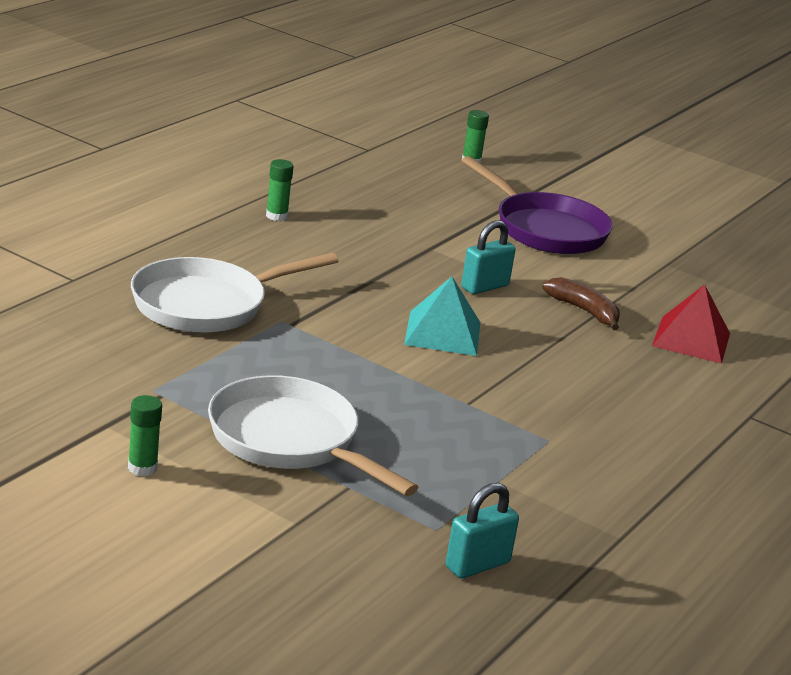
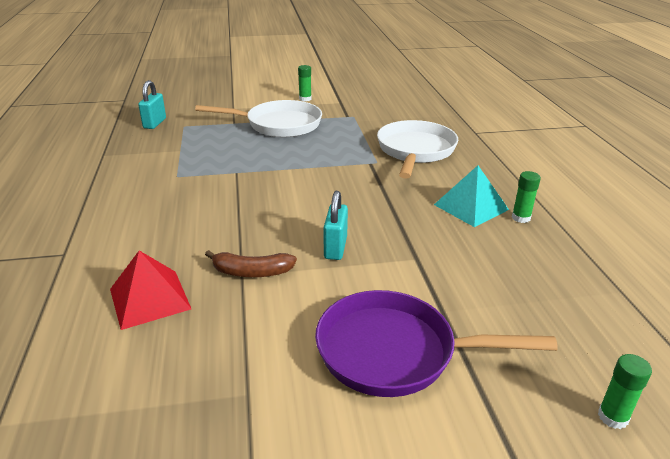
camera: 140 degrees right, 5 degrees up
turquoise pyramid [404,276,480,356] -> turquoise pyramid moved to [434,165,509,227]

